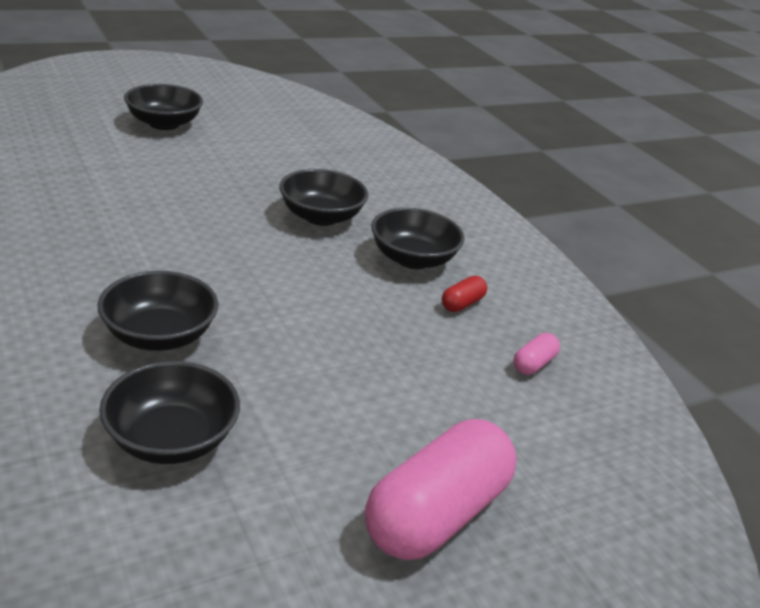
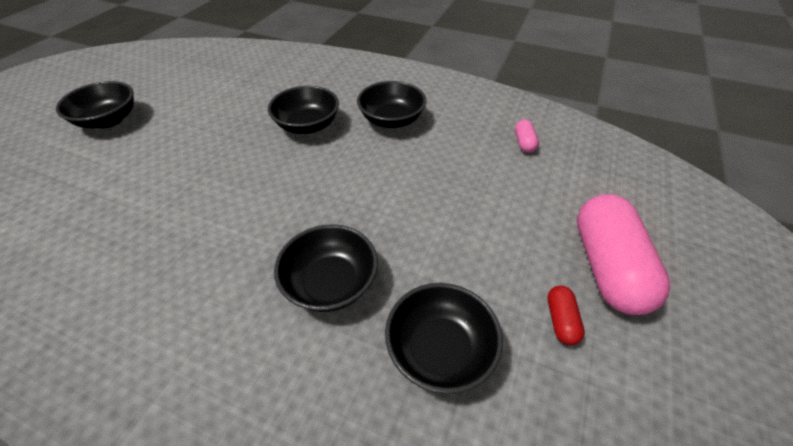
camera: 35 degrees left, 15 degrees up
red capsule [442,276,487,312] -> red capsule moved to [547,286,585,345]

